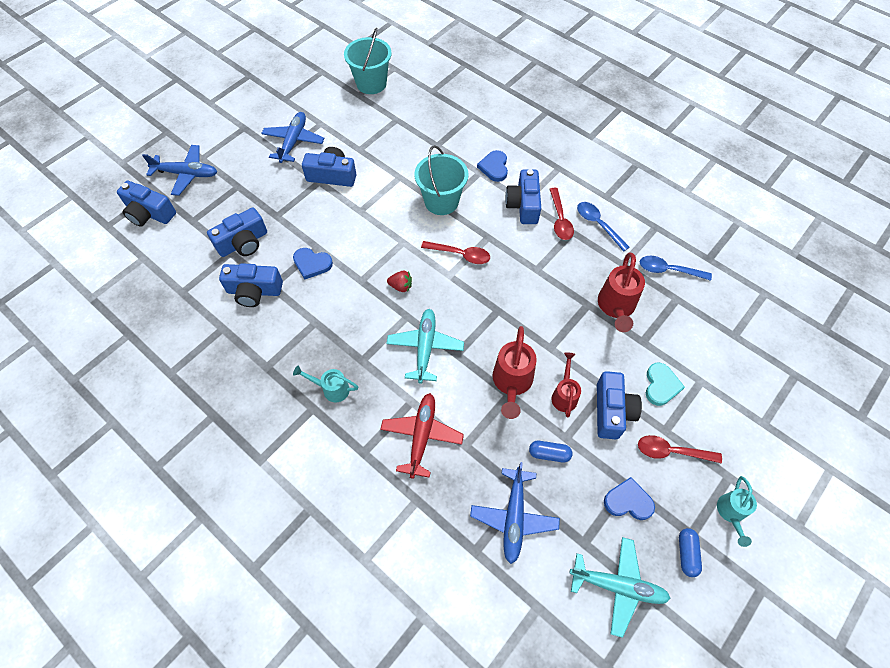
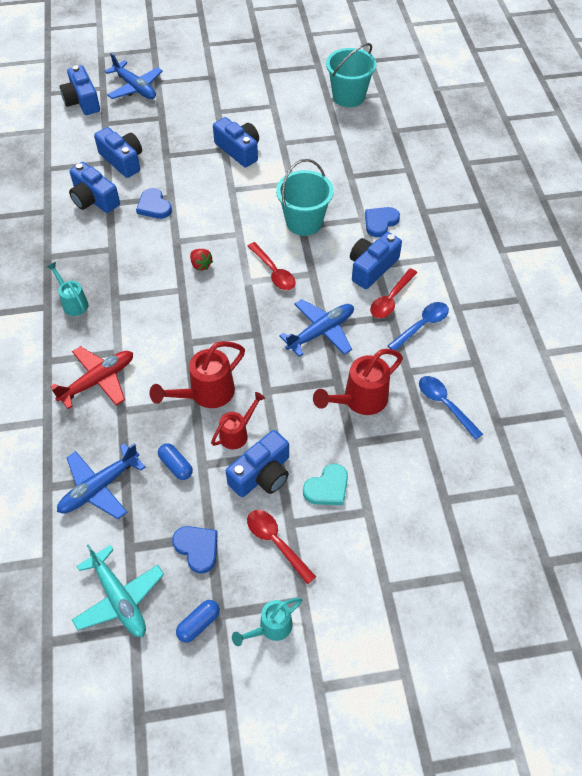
camera: 40 degrees right, 5 degrees down
blue camera [207,207,267,257] -> blue camera turned 135 degrees counterclockwise [94,127,142,178]
blue plane [261,112,325,163] -> blue plane moved to [279,299,354,357]
turquoise plane [386,309,464,384] -> none
blue spoon [577,202,630,252] -> blue spoon turned 45 degrees clockwise [387,302,449,351]

